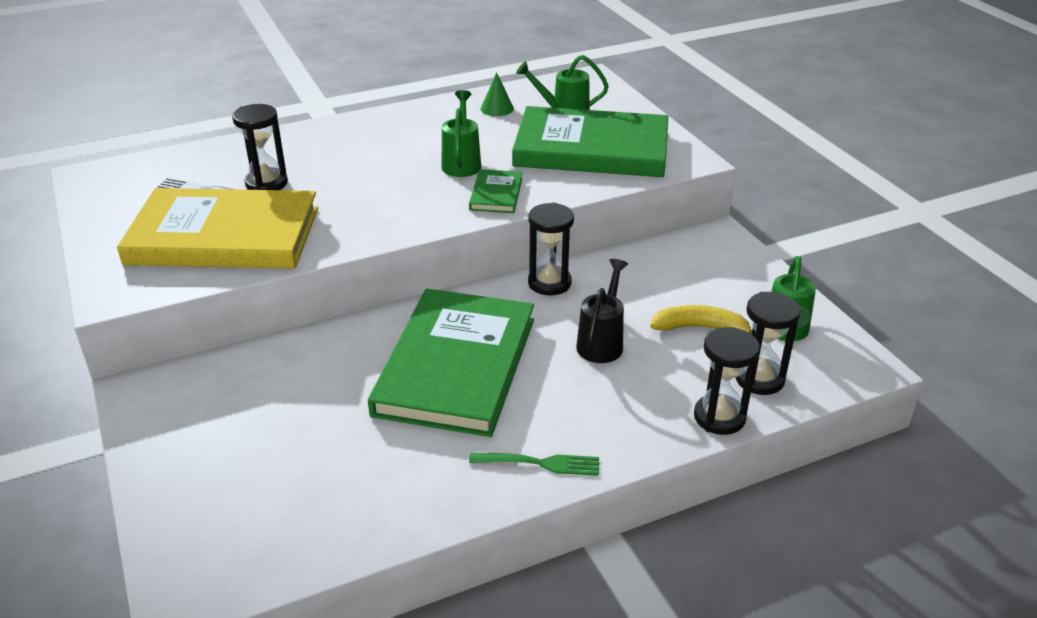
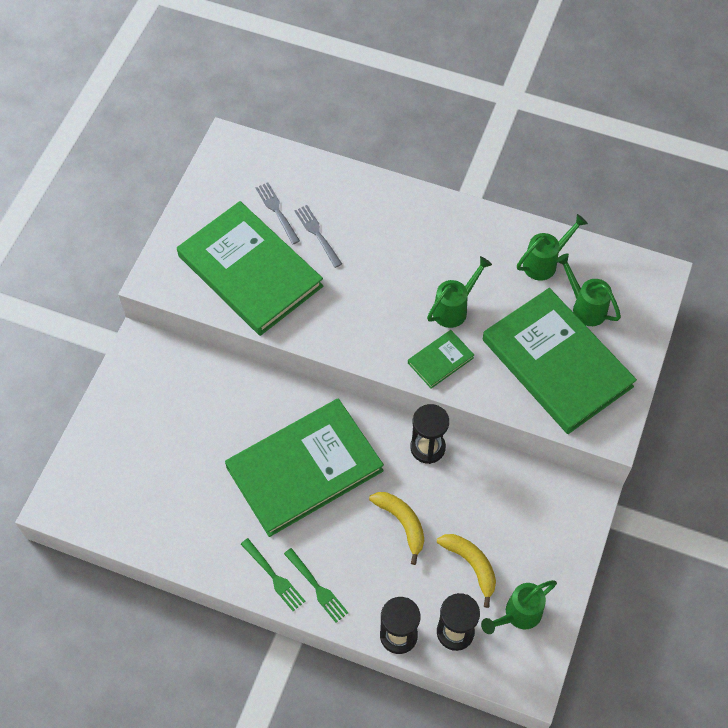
camera: 45 degrees right, 25 degrees up
yellow book [117,188,318,269] -> green book [177,201,323,336]
black hourglass [232,104,288,190] -> grey fork [294,205,342,268]
green cone [481,72,514,116] -> green watering can [517,214,588,281]
black watering can [576,259,628,363] -> yellow banana [369,492,424,565]
none -> green fork [284,548,348,623]

